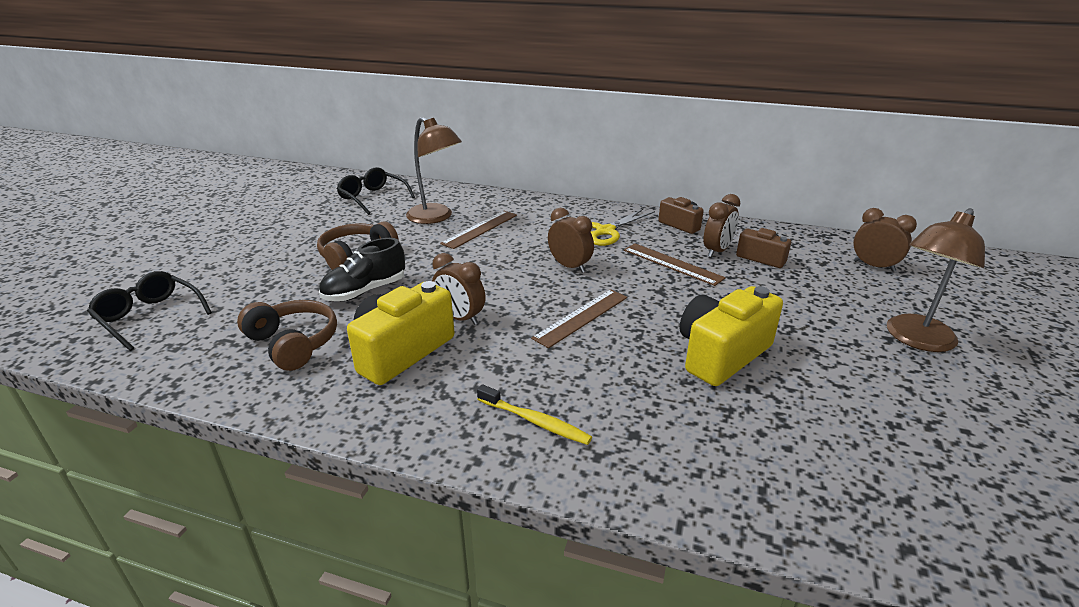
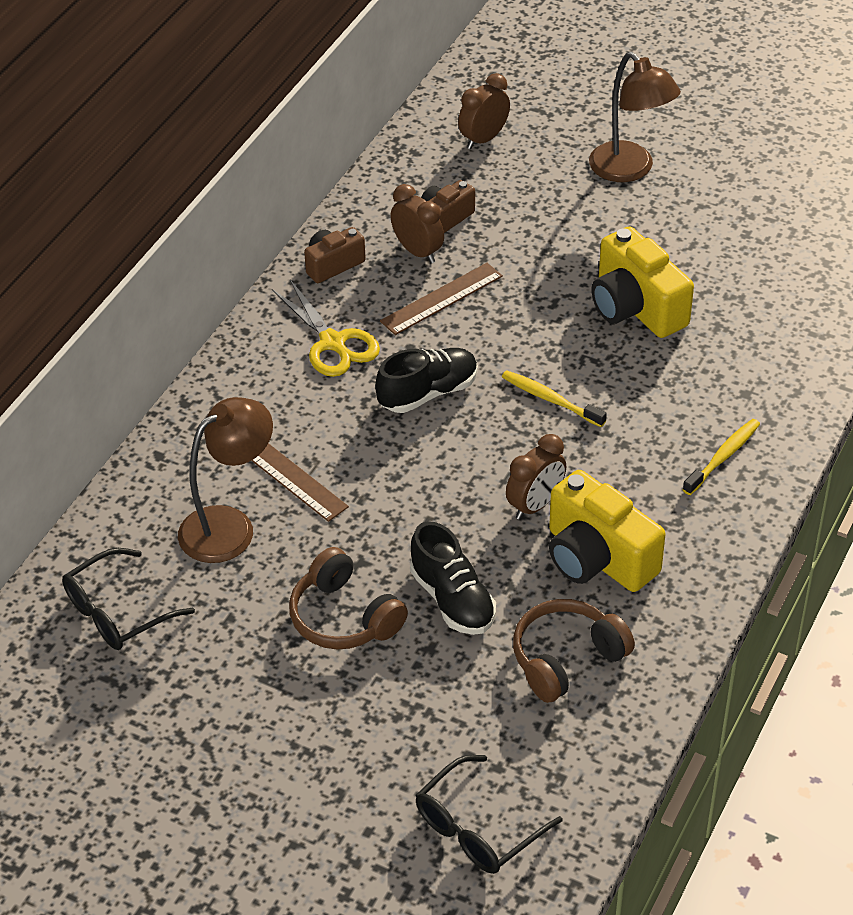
camera: 80 degrees left, 15 degrees up
brown ruler [531,289,627,348] -> yellow toothbrush [502,370,607,427]
brown clock [548,208,594,273] -> black shoe [375,348,478,413]

